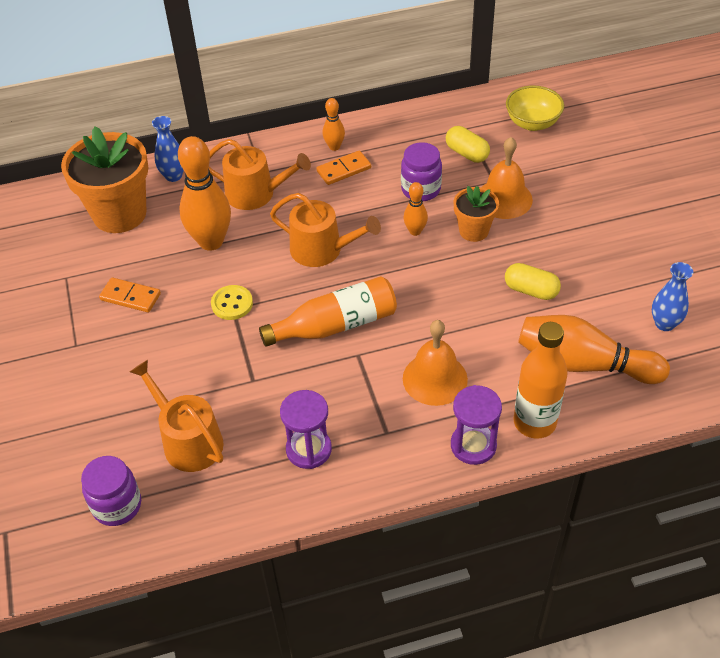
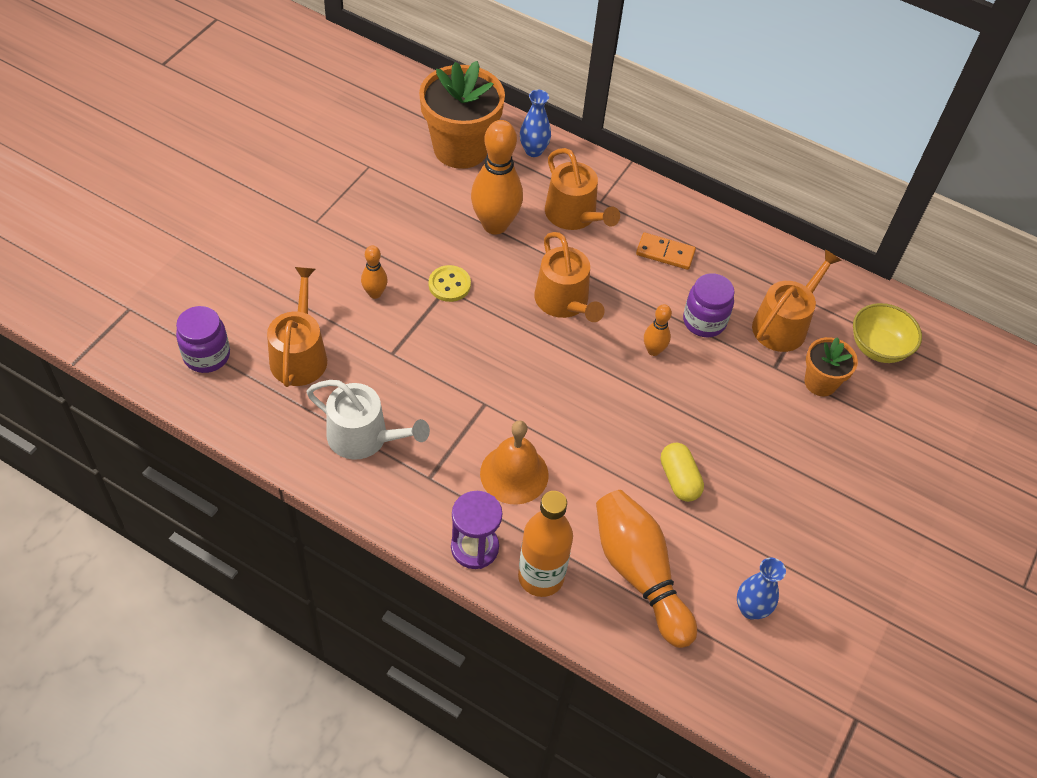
camera: 40 degrees right, 5 degrees up
orange domino [99,278,161,312] -> none
orange bottle [259,276,397,347] -> none
purple hourglass [280,390,332,469] -> white watering can [307,380,430,460]
orange bowling pin [323,98,345,151] -> orange bowling pin moved to [361,245,388,299]
yellow capsule [446,126,490,163] -> orange watering can [752,249,842,352]
orange flower pot [454,186,499,242] -> orange flower pot moved to [805,337,858,396]
orange bell [481,137,533,219] -> none

